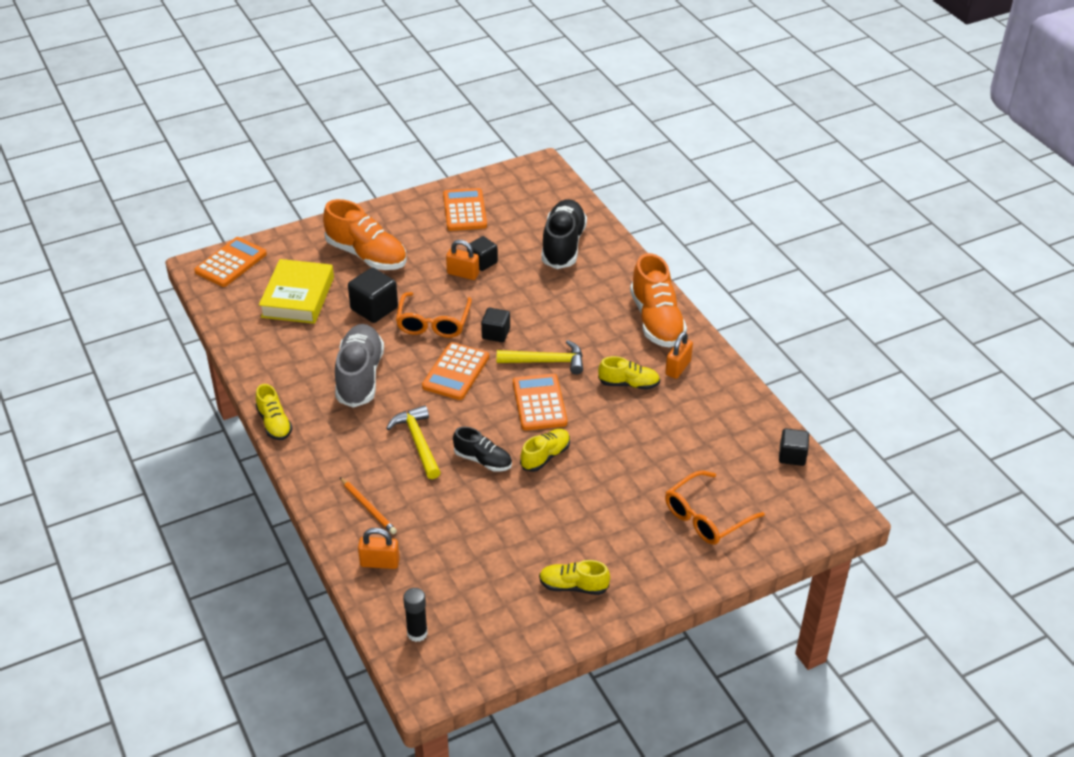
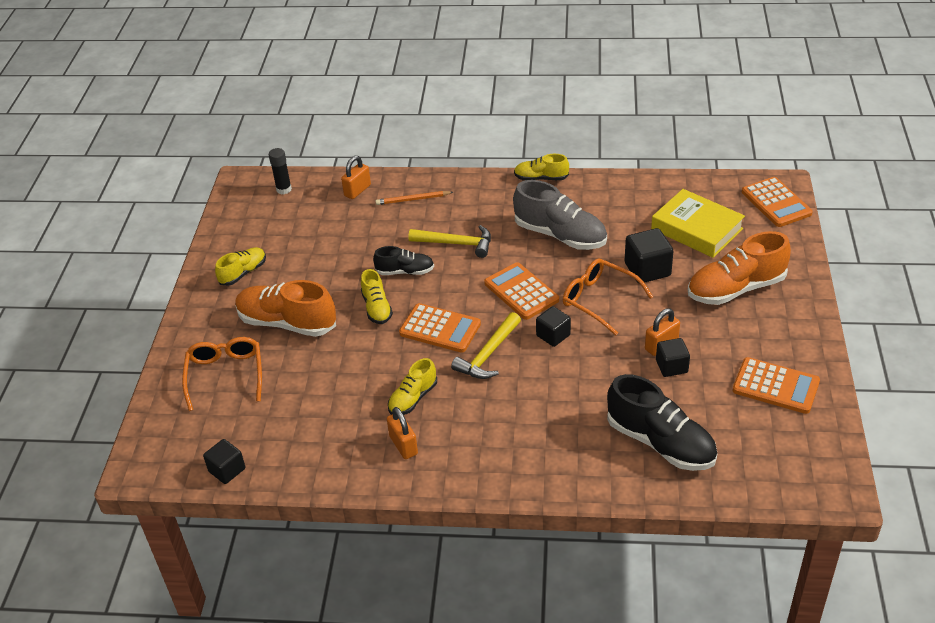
camera: 125 degrees right, 0 degrees up
black shoe [453,427,512,472] -> black shoe turned 150 degrees counterclockwise [373,246,434,275]
orange shoe [630,253,687,348] -> orange shoe moved to [235,280,336,337]

